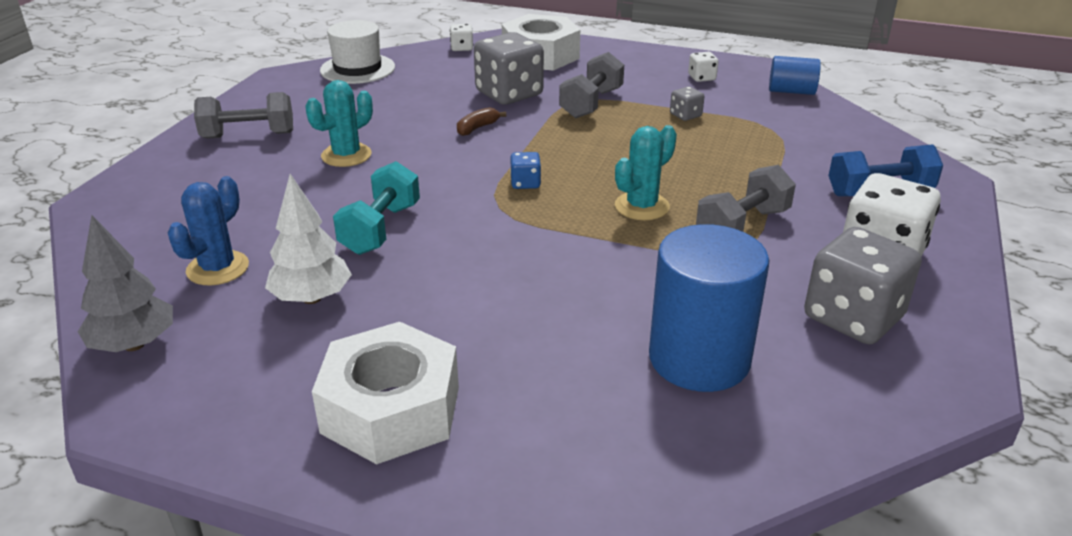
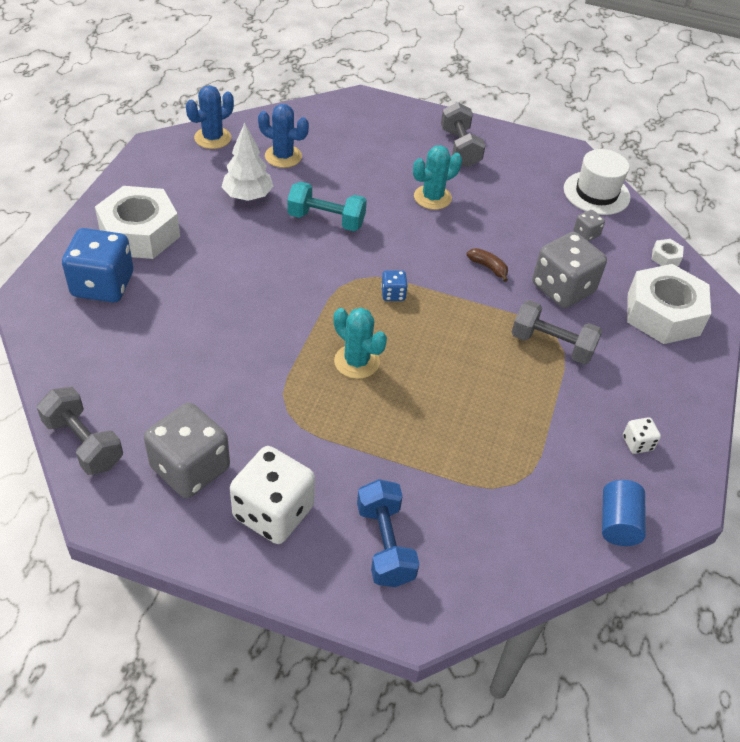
camera: 85 degrees right, 15 degrees up
grey tree [78,215,173,352] -> blue cactus [186,85,234,149]
turquoise cactus [305,80,373,167] -> turquoise cactus turned 75 degrees counterclockwise [413,145,462,210]
white dice [450,24,473,51] -> white nut [652,239,684,266]
blue cylinder [649,224,769,392] -> none
grey dice [670,87,705,121] -> grey dice moved to [573,210,605,241]
grey dumbbell [696,165,796,232] -> grey dumbbell moved to [37,387,123,475]
none -> blue dice [62,228,133,303]

